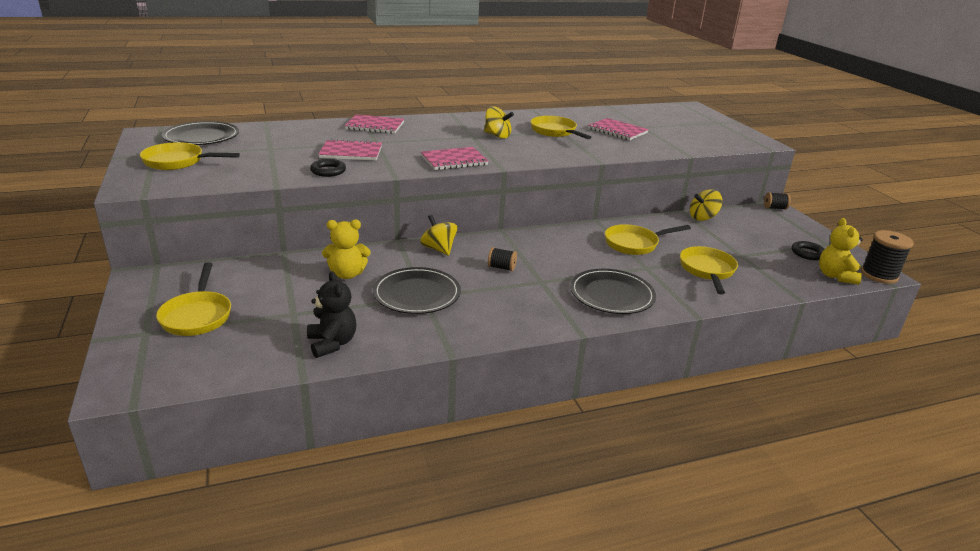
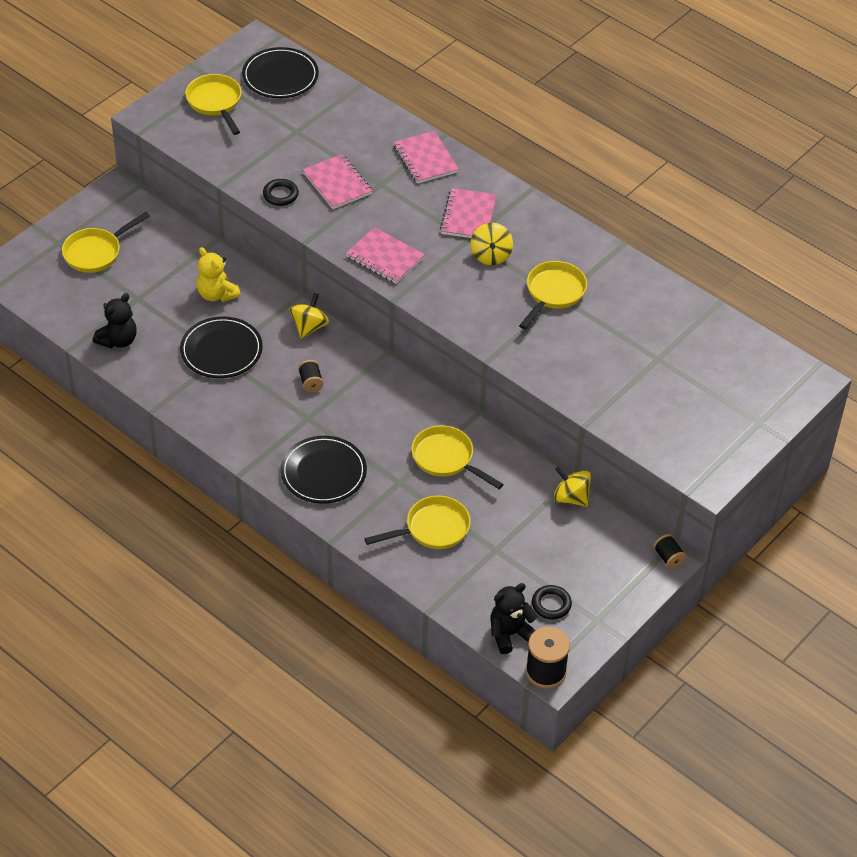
camera: 60 degrees right, 20 degrees up
pink notebook [588,118,649,140] -> pink notebook moved to [440,188,497,238]
yellow teddy bear [819,218,863,285] -> black teddy bear [490,583,538,654]

